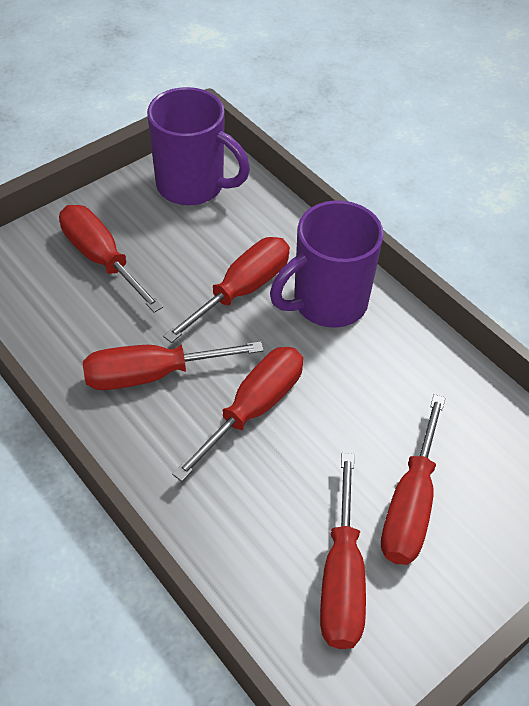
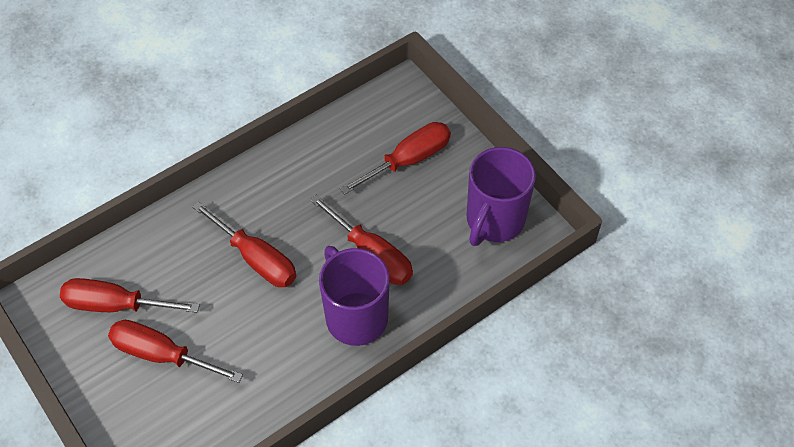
camera: 95 degrees right, 5 degrees up
red screwdriver [83,341,264,390] -> none

